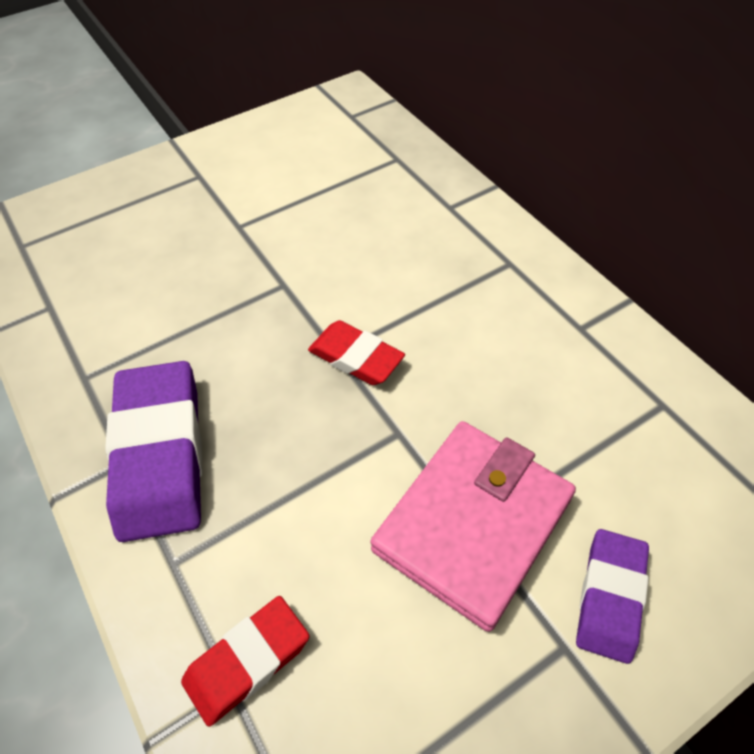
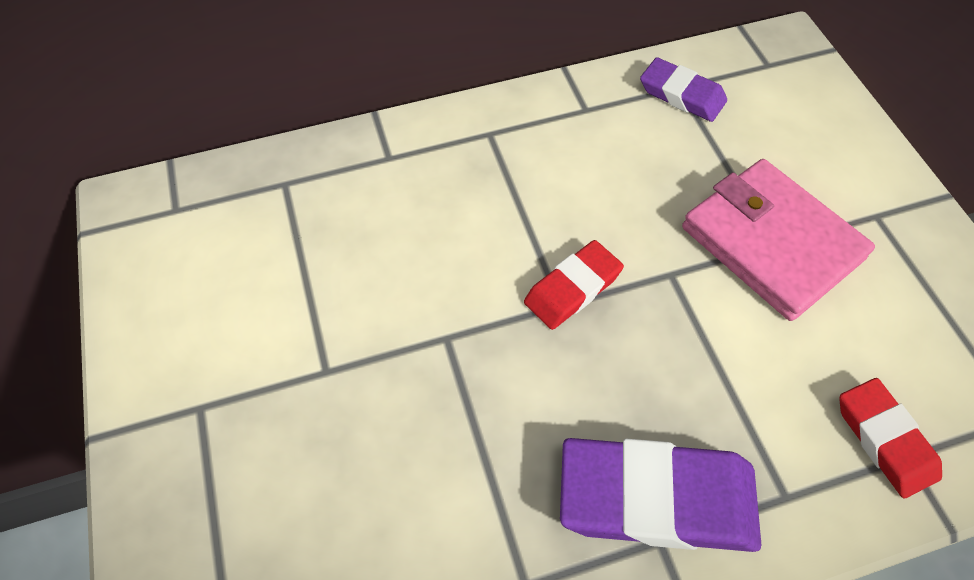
camera: 75 degrees left, 5 degrees up
purple eraser [576,529,649,664] -> purple eraser moved to [640,57,727,122]

